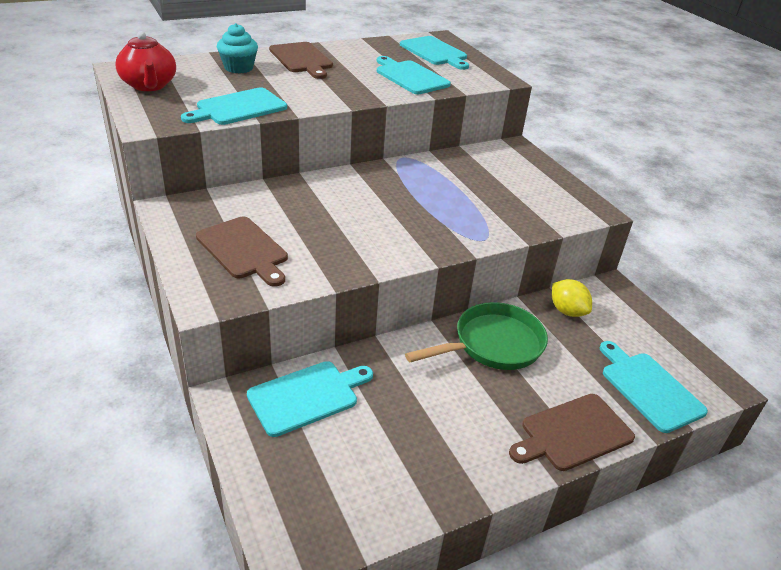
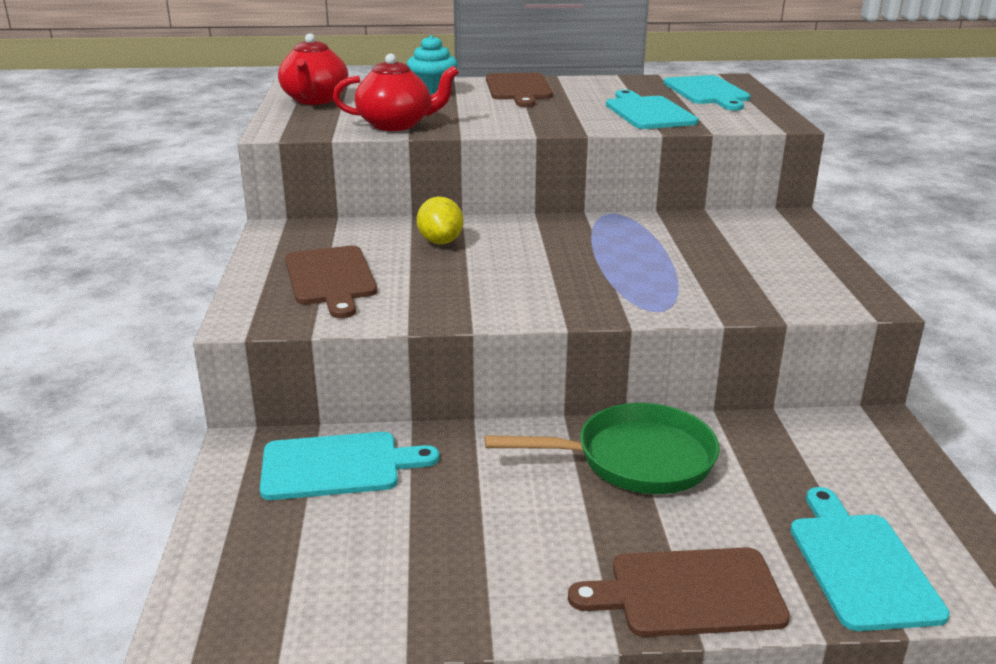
camera: 25 degrees right, 10 degrees down
turquoise cutting board [181,88,287,125] -> red teapot [333,54,459,131]
yellow lemon [552,279,592,317] -> yellow lemon moved to [417,197,463,244]

